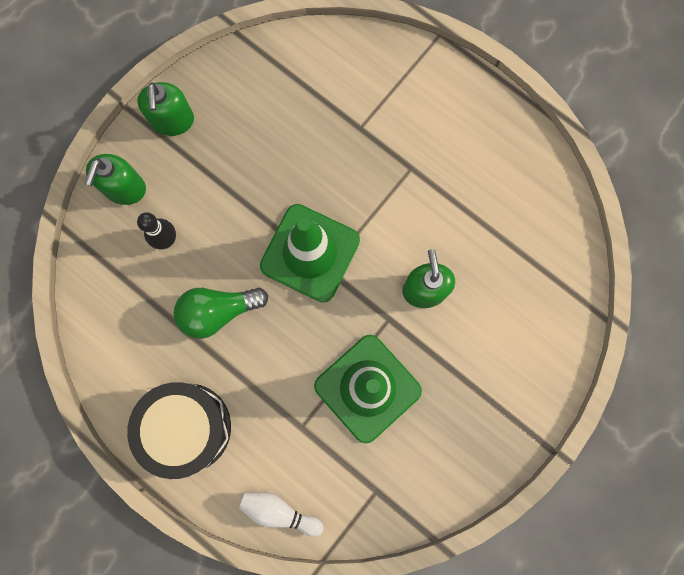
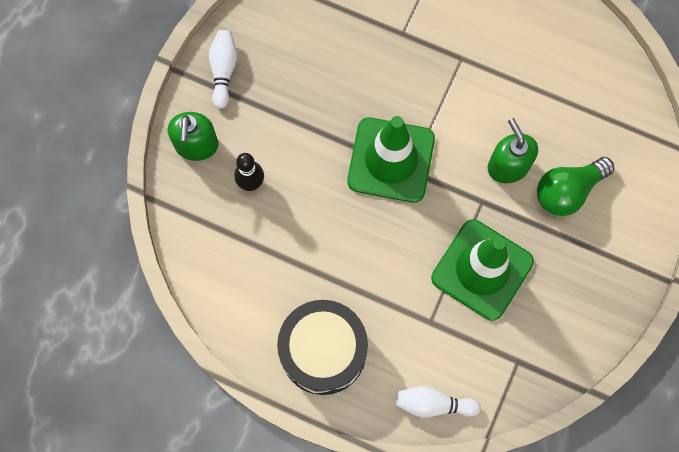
camera: 15 degrees left, 5 degrees down
green soap dispenser [137,82,194,136] -> white bowling pin [209,30,237,109]
green light bulb [174,288,268,339] -> green light bulb moved to [537,157,614,216]

